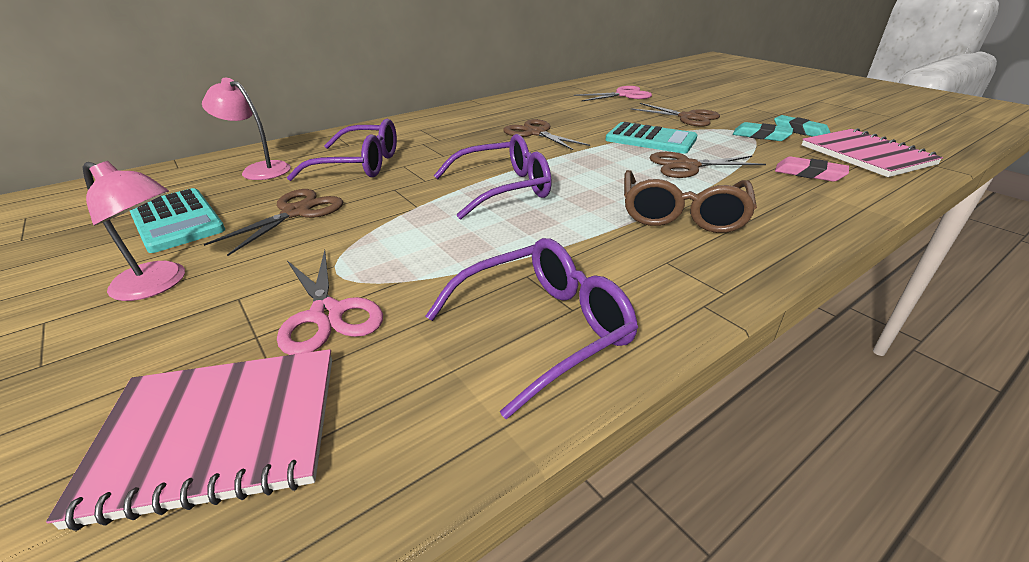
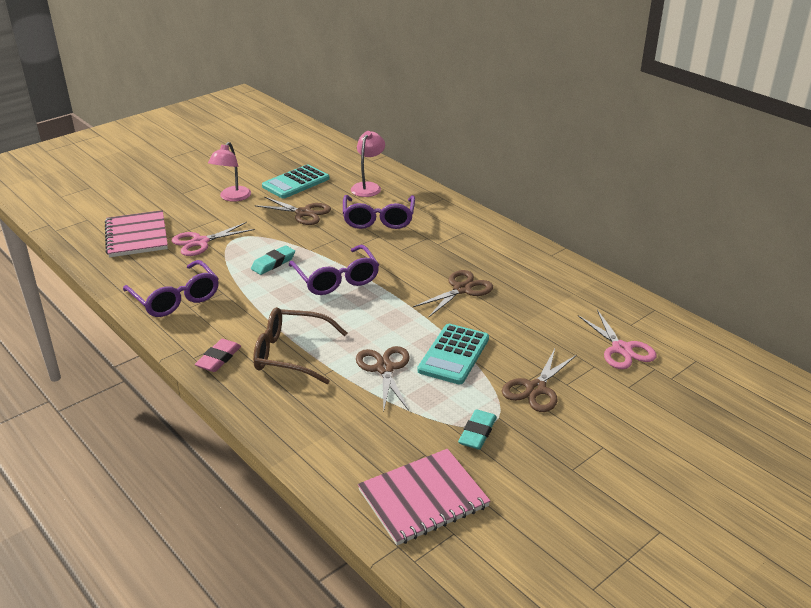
camera: 85 degrees right, 0 degrees up
turquoise eraser [774,115,830,137] -> turquoise eraser moved to [251,245,295,275]
pink eraser [775,156,849,182] -> pink eraser moved to [195,339,241,372]

